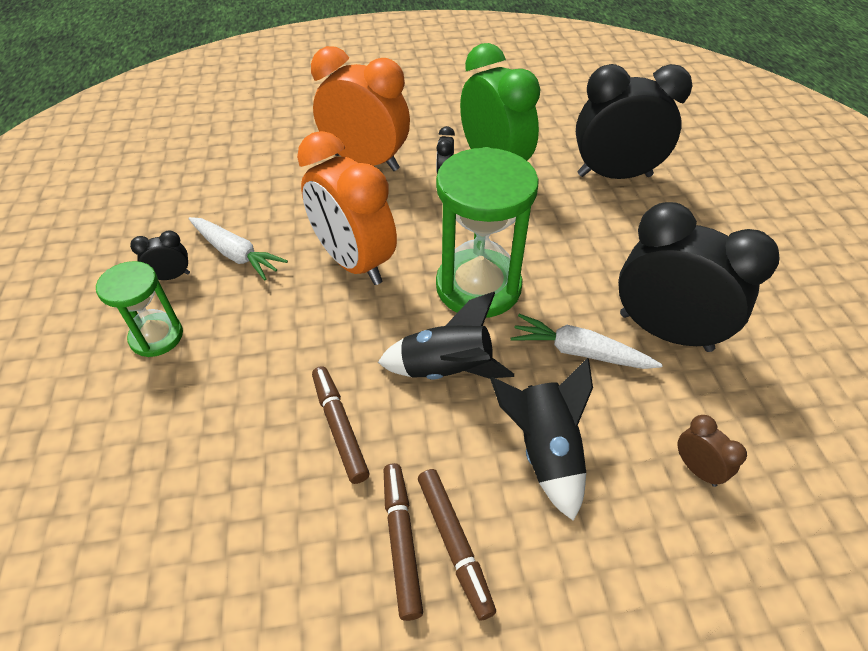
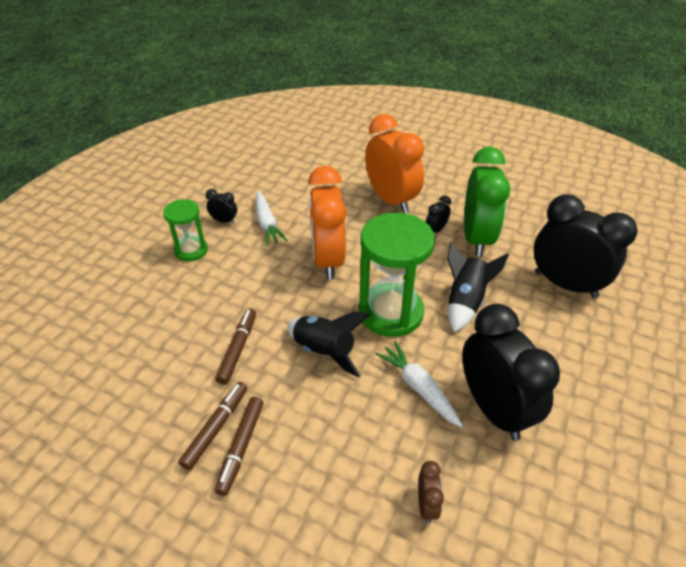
camera: 35 degrees right, 5 degrees down
black rocket [490,358,593,521] -> black rocket moved to [447,242,509,332]

